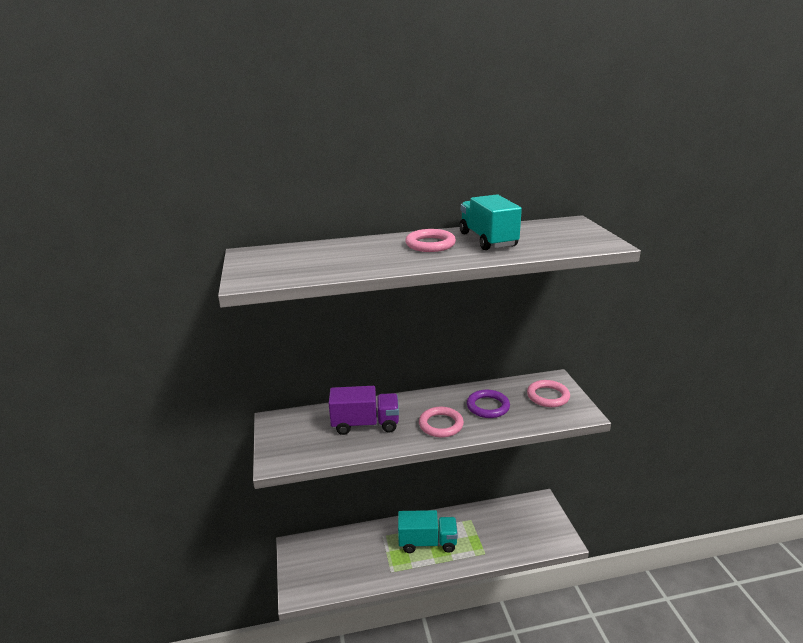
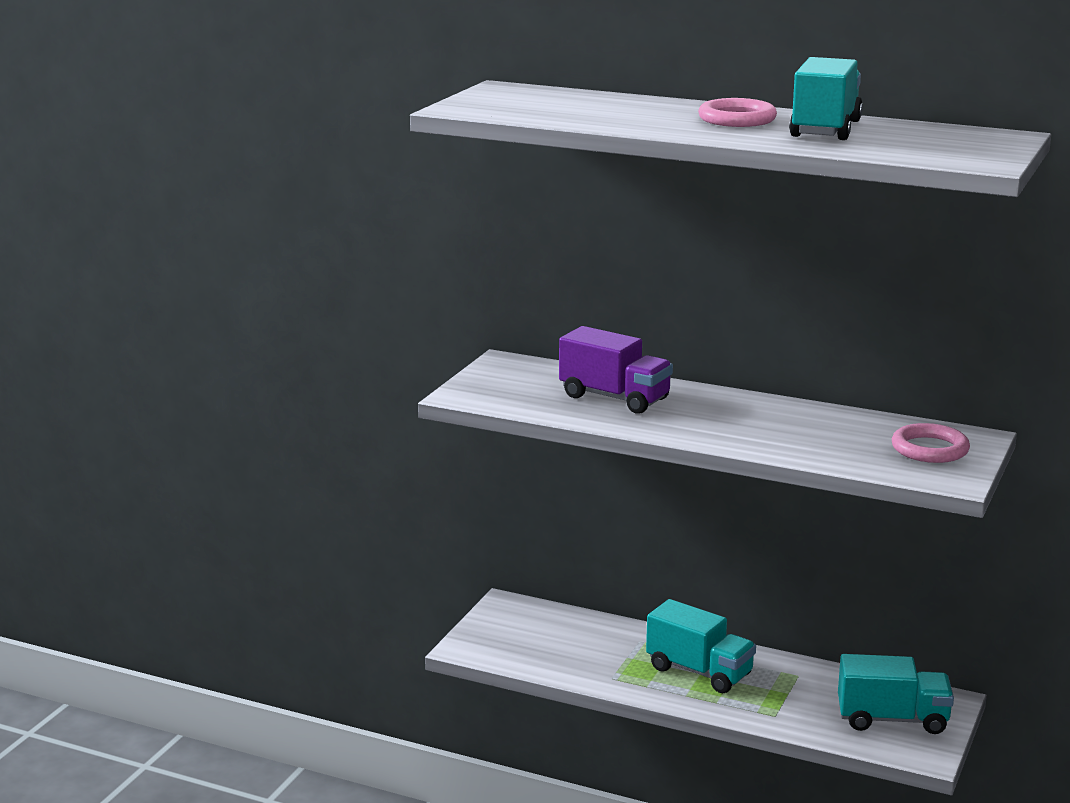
camera: 35 degrees right, 5 degrees down
pink ring [419,407,464,437] -> none
purple ring [467,390,510,418] -> none
none -> turquoise truck [838,654,954,734]

